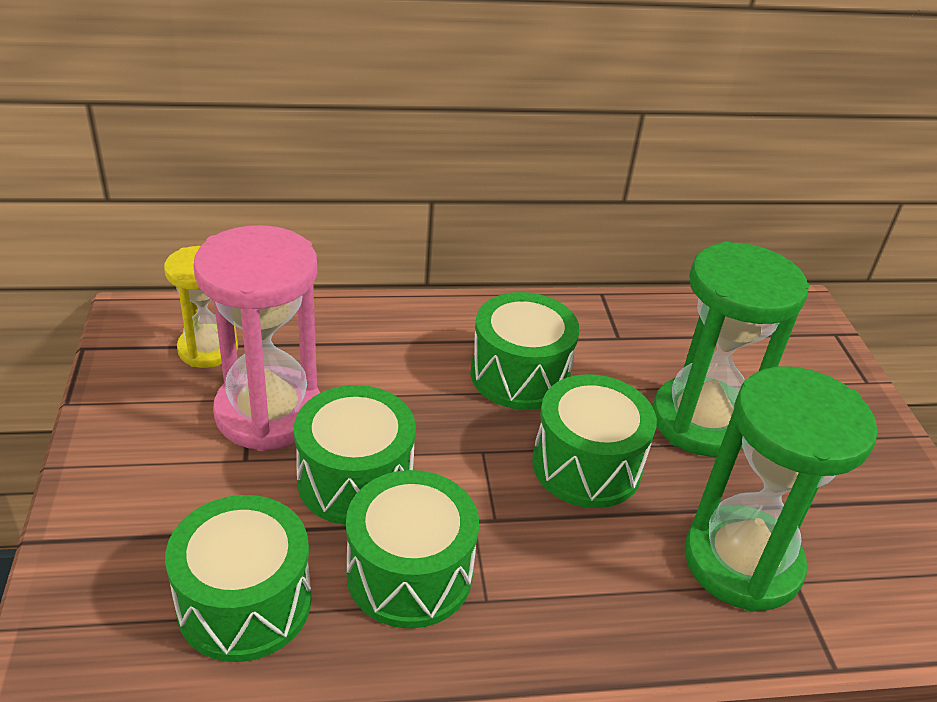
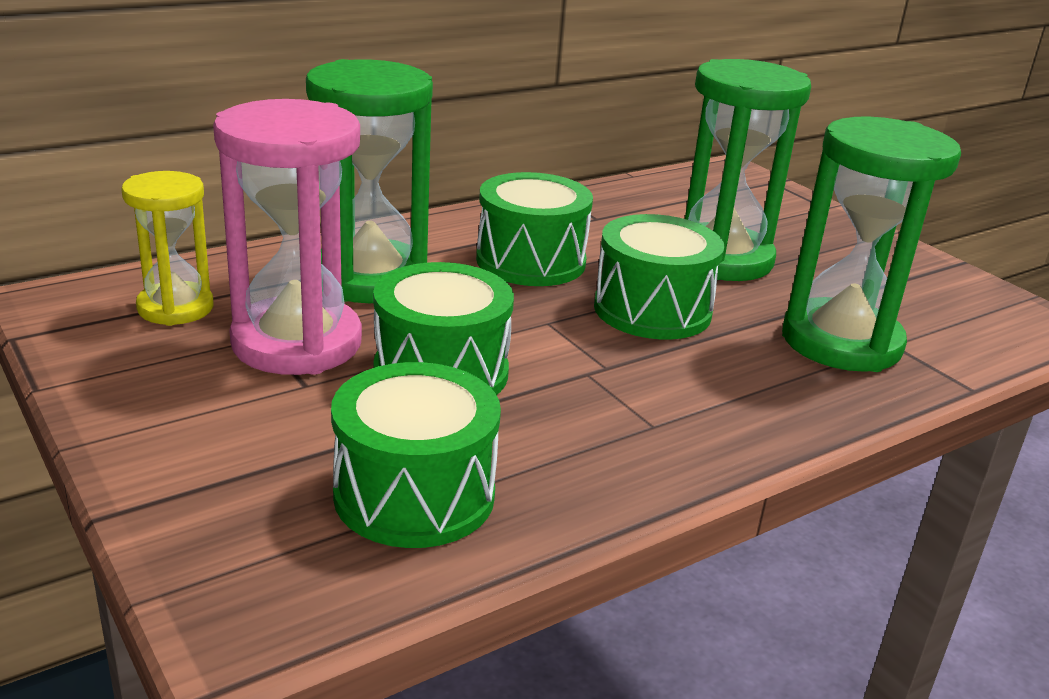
camera: 25 degrees left, 10 degrees down
green drum [346,470,479,628] -> none
none -> green hourglass [306,59,433,303]

